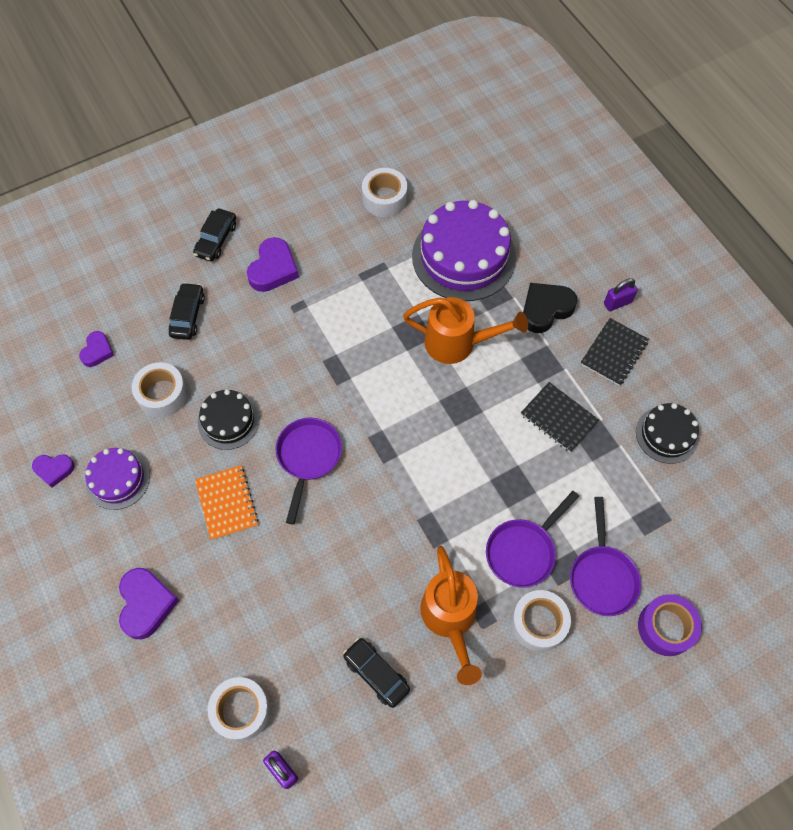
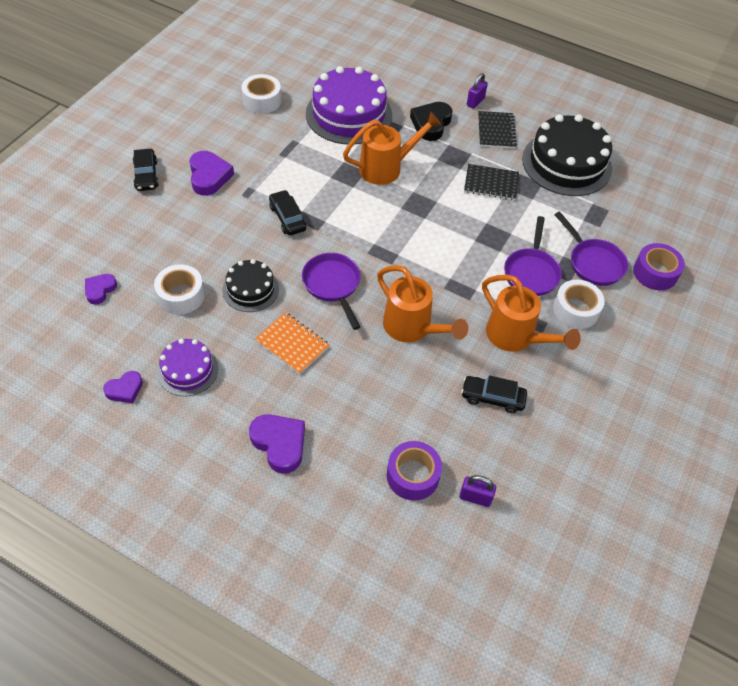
camera: 35 degrees left, 10 degrees down
purple heart [79,331,114,367] -> purple heart turned 135 degrees counterclockwise [85,274,117,305]
black car [169,282,205,340] -> black car moved to [269,190,306,235]
white tape [208,677,270,741] -> purple tape [387,441,442,501]
black cake [636,403,699,464] -> black cake [522,114,612,196], size x1.84
none -> orange watering can [377,265,468,342]

